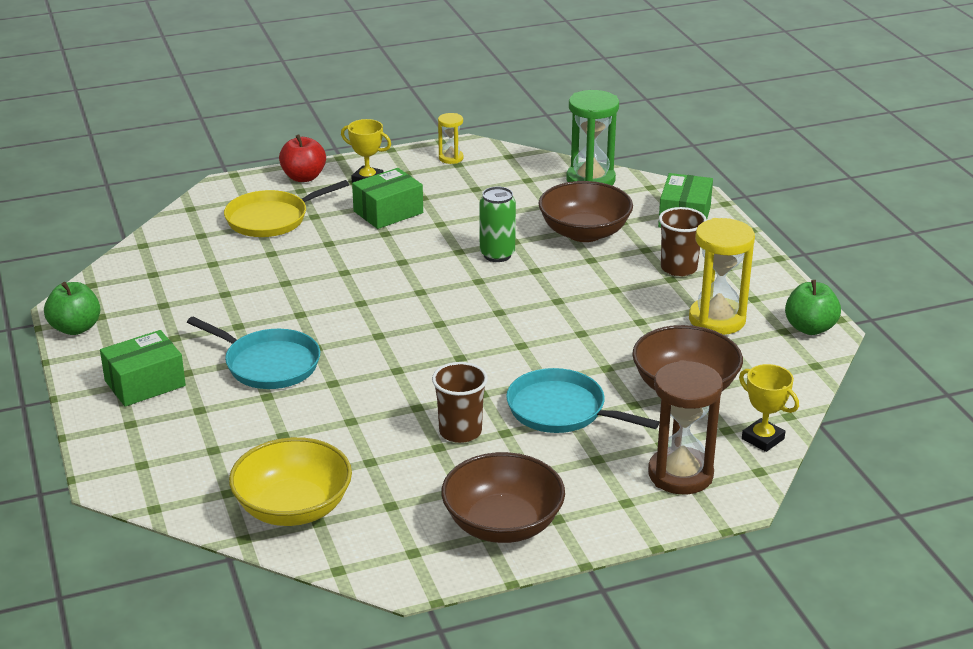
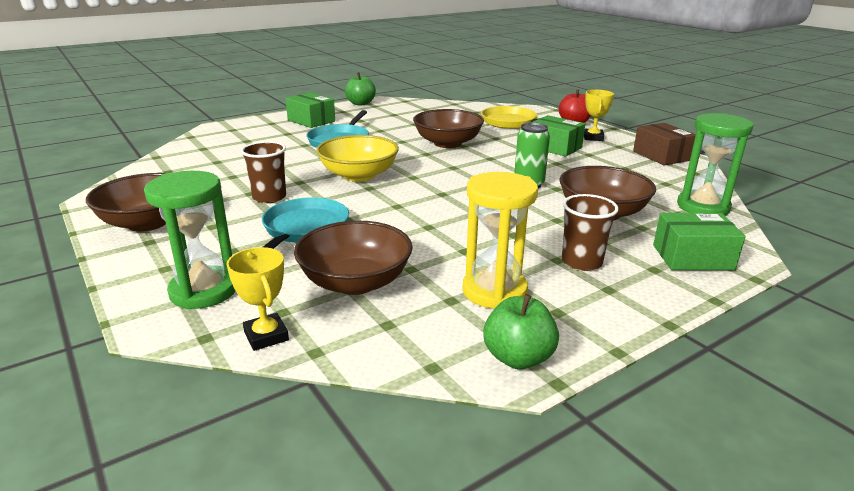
camera: 75 degrees right, 5 degrees down
yellow bowl [229,437,352,526] -> yellow bowl moved to [316,135,399,182]
yellow hourglass [438,113,464,164] -> brown box [633,123,696,165]
brown hourglass [648,360,723,494] -> green hourglass [144,171,235,309]
yellow trophy [739,364,799,452] -> yellow trophy turned 60 degrees counterclockwise [227,247,289,351]
none -> brown bowl [413,109,484,148]

